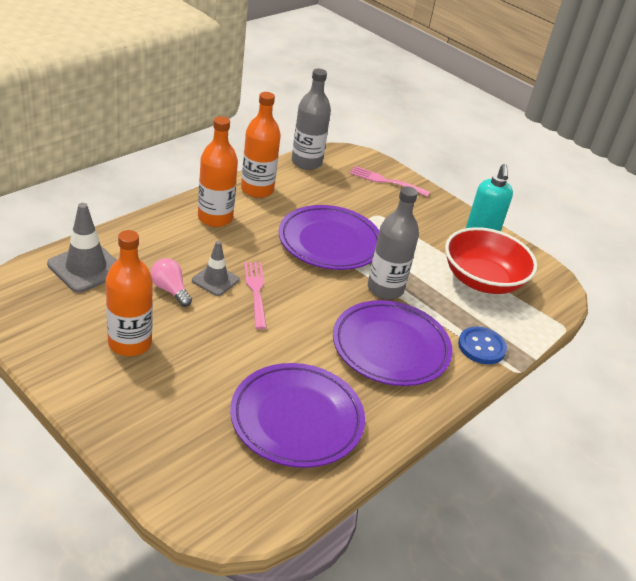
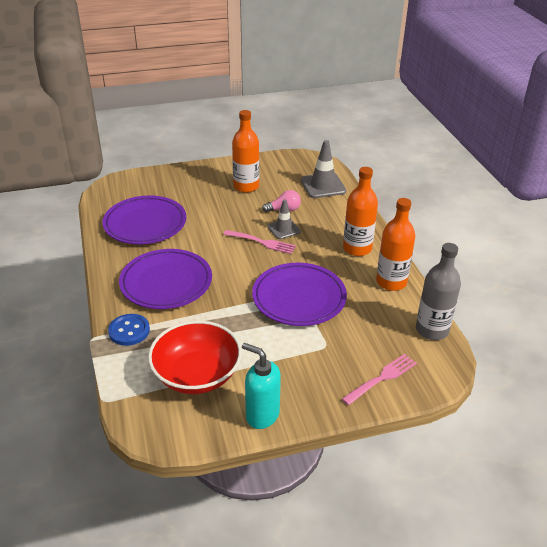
camera: 125 degrees right, 0 degrees up
grey bottle [368,186,419,299] -> none

